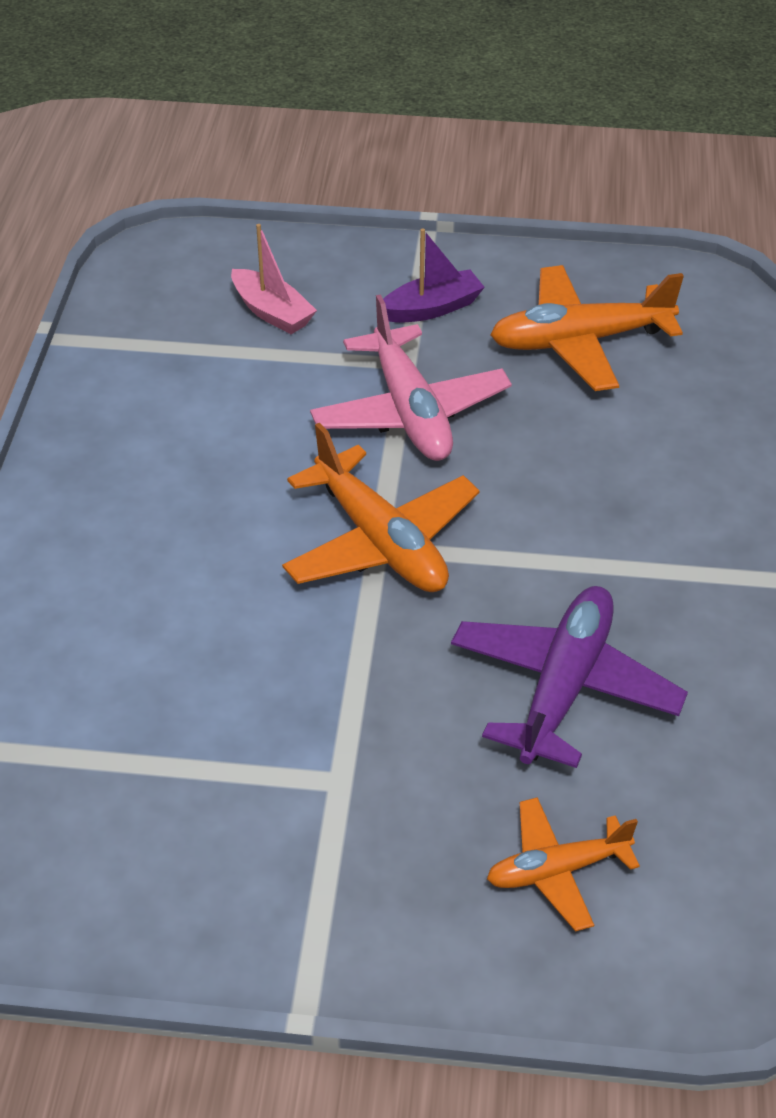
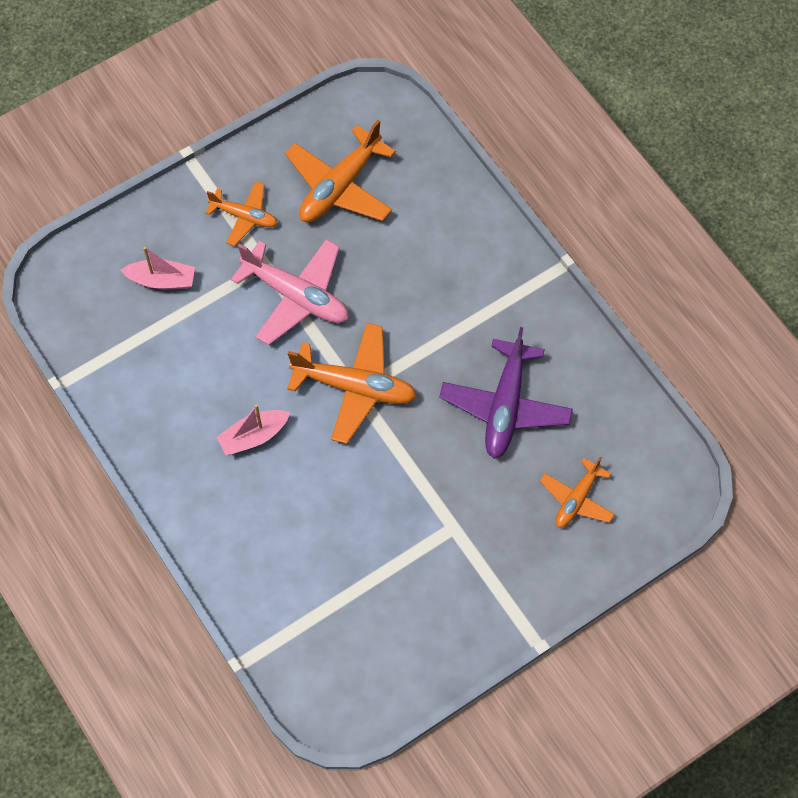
camera: 40 degrees left, 20 degrees up
purple boat [383,228,485,323] -> orange plane [205,181,278,246]
purple plane [451,586,688,768] -> purple plane turned 150 degrees counterclockwise [439,327,573,459]
none -> pink boat [216,404,290,456]

